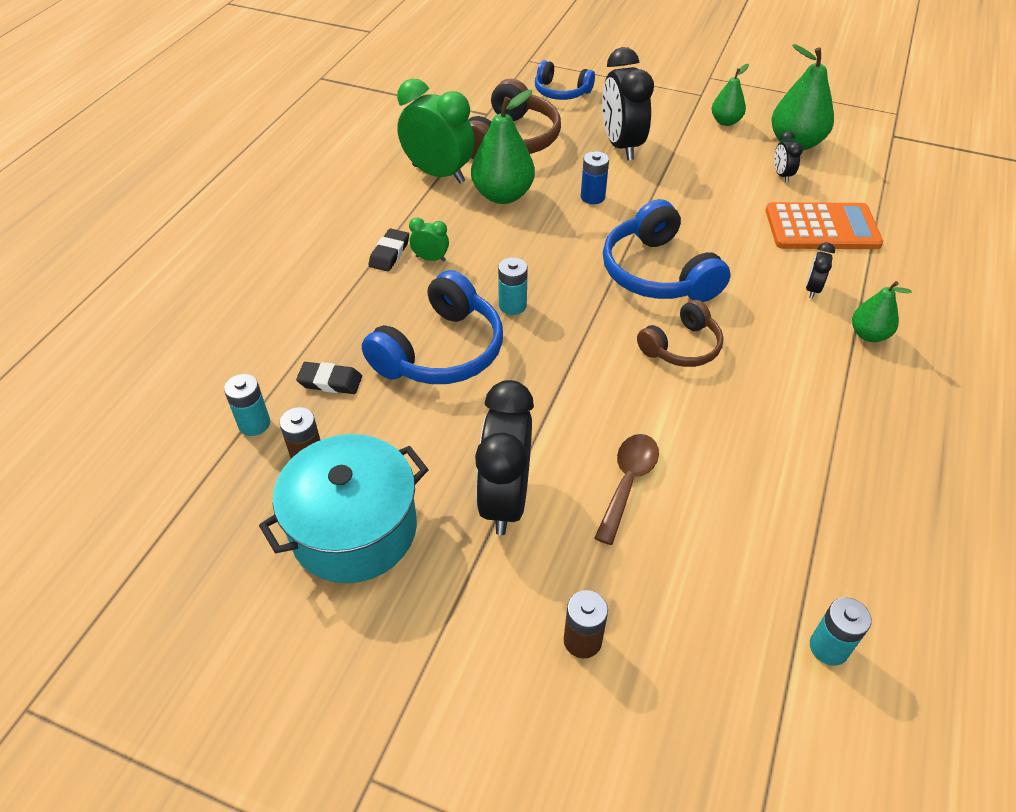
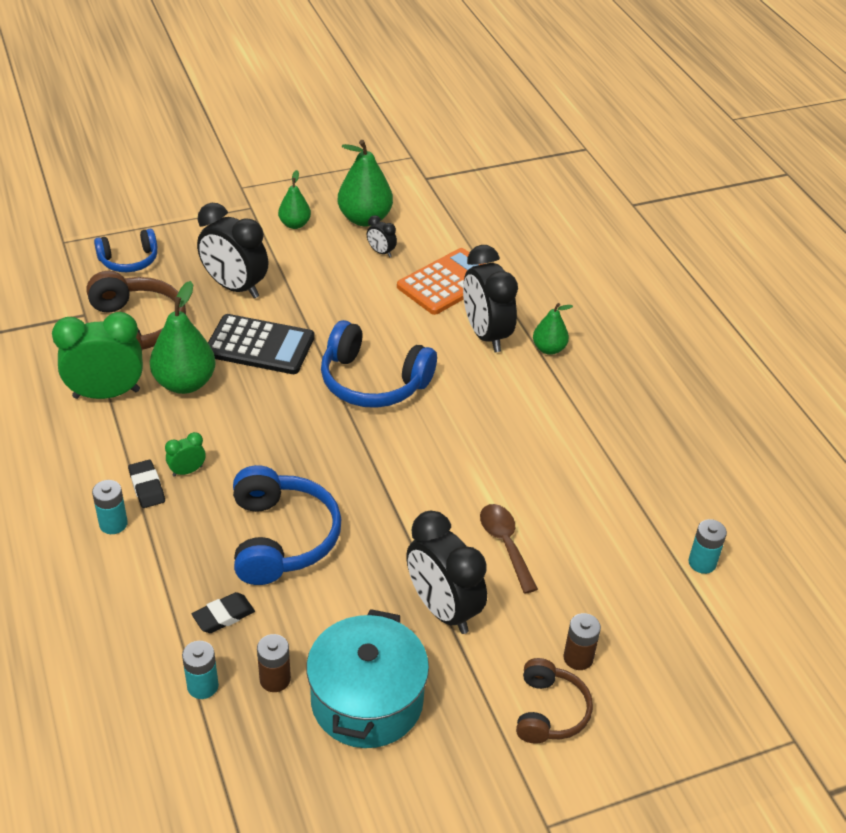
camera: 45 degrees left, 5 degrees down
turquoise battery [498,257,528,315] -> turquoise battery moved to [92,480,128,534]
blue battery [581,151,609,204] -> black calculator [208,314,314,374]
brown headphones [637,300,723,367] -> brown headphones moved to [516,658,593,744]
black clock [806,243,835,299] -> black clock [463,245,518,352], size x2.21

